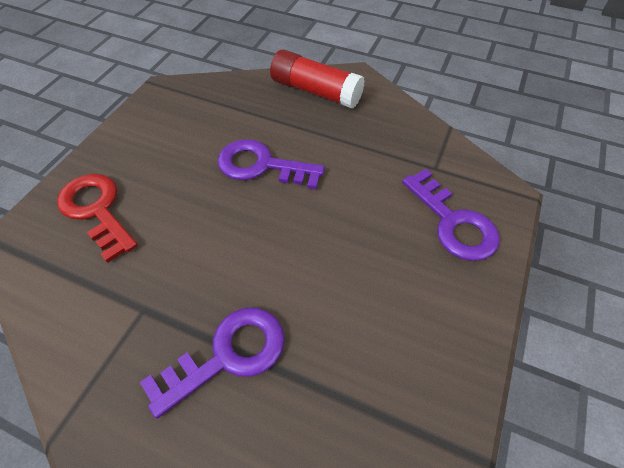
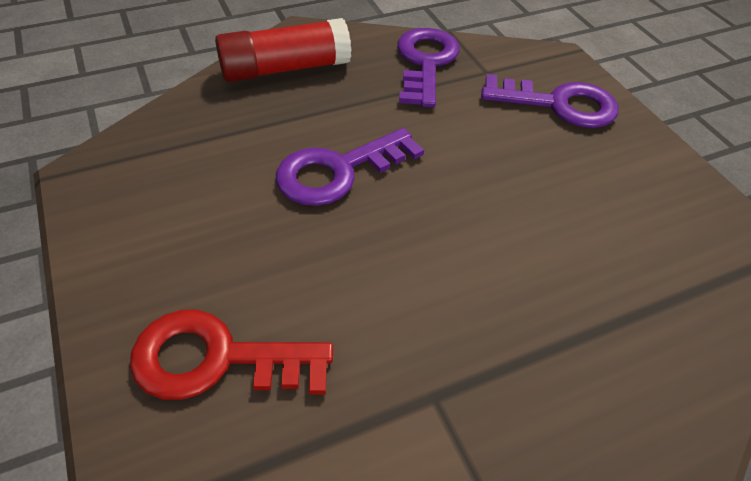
camera: 50 degrees left, 5 degrees down
purple key [140,308,285,419] -> purple key moved to [397,28,460,107]

